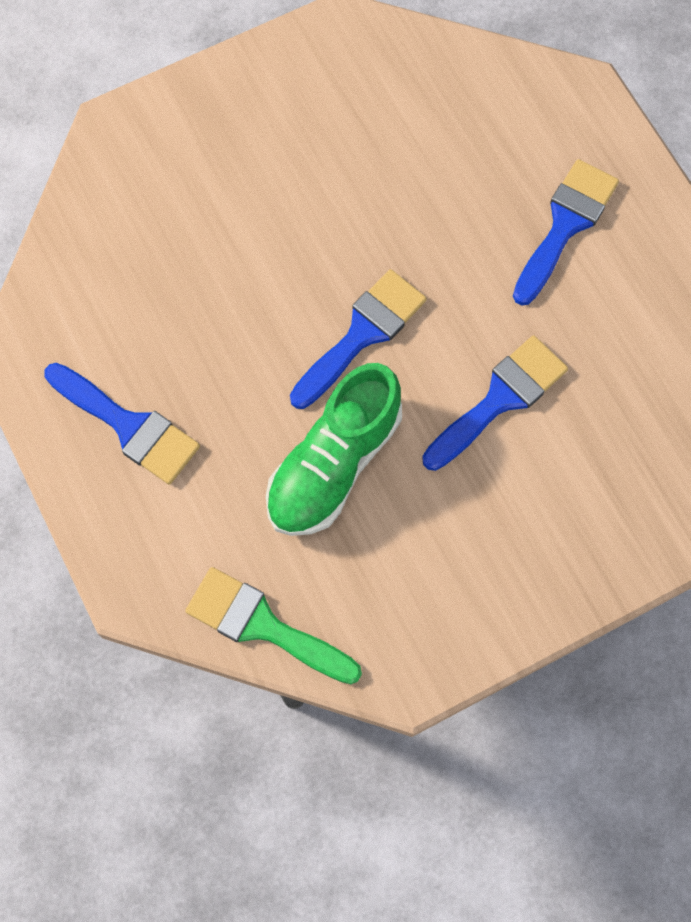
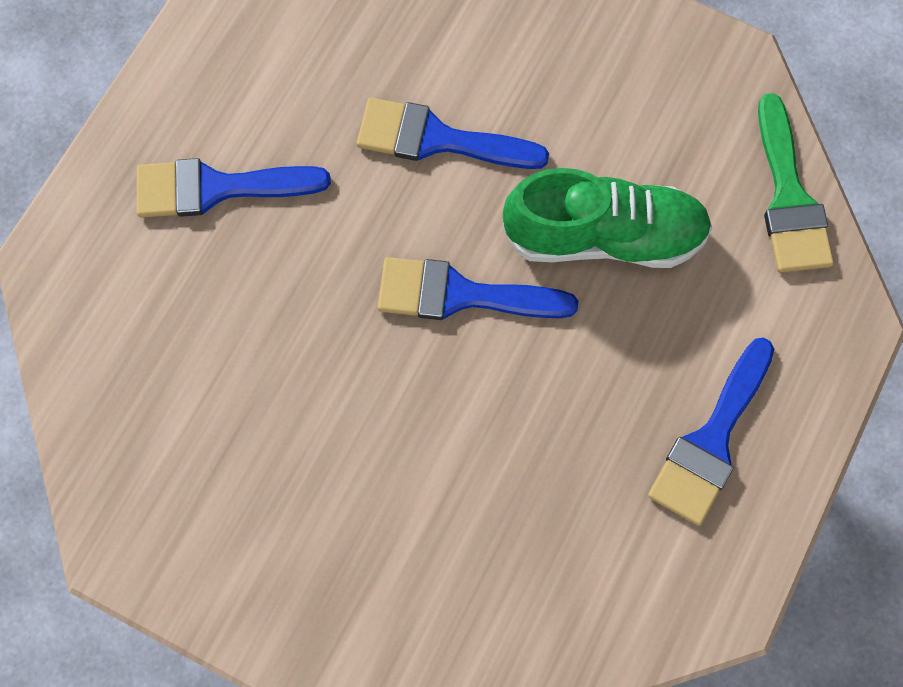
camera: 125 degrees left, 0 degrees up
blue brush [44,363,200,484] -> blue brush turned 150 degrees counterclockwise [648,337,774,526]

